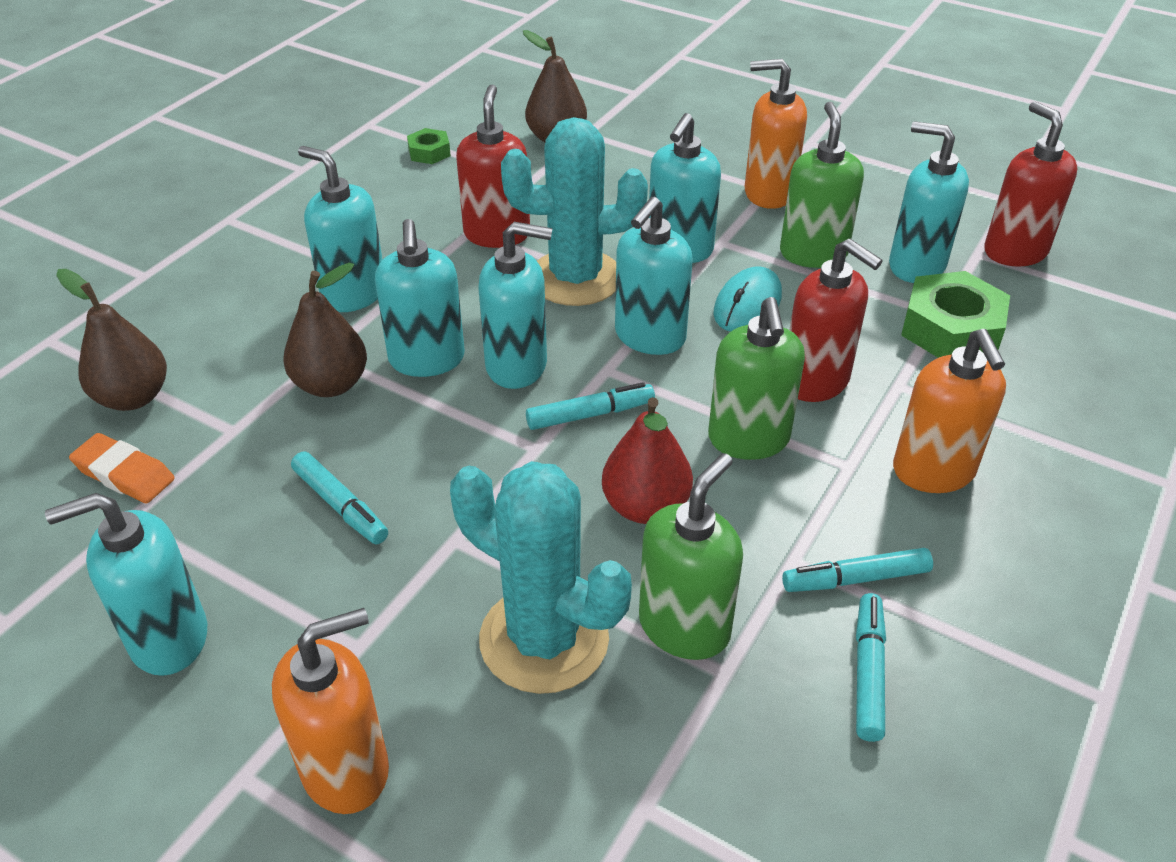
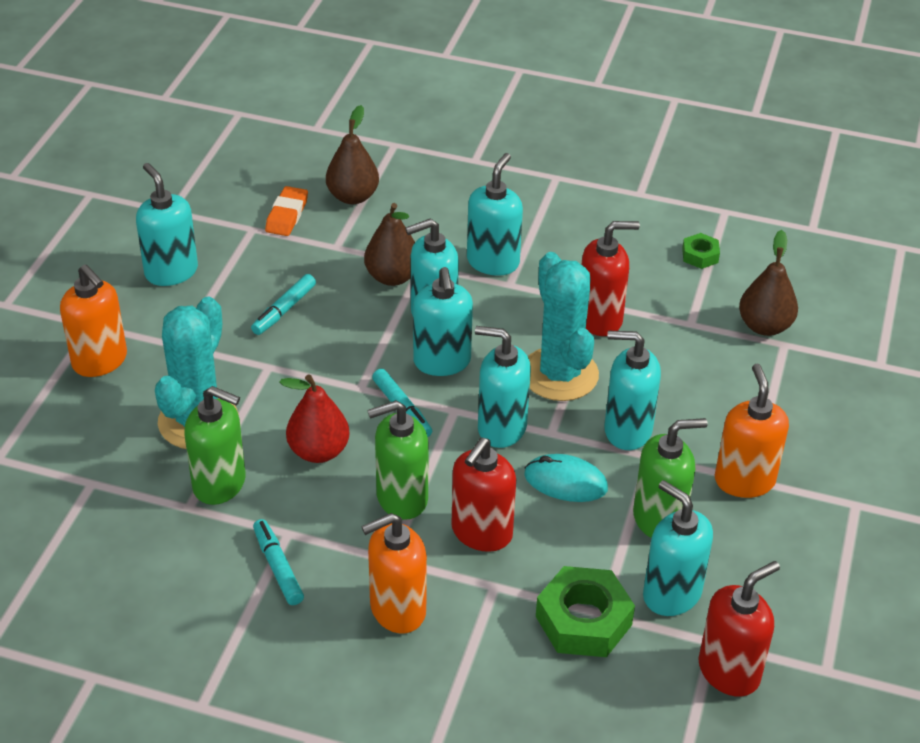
camera: 75 degrees right, 0 degrees up
turquoise marker [856,593,886,742] -> none
turquoise soap dispenser [889,121,969,283] -> turquoise soap dispenser turned 60 degrees counterclockwise [643,480,713,616]

